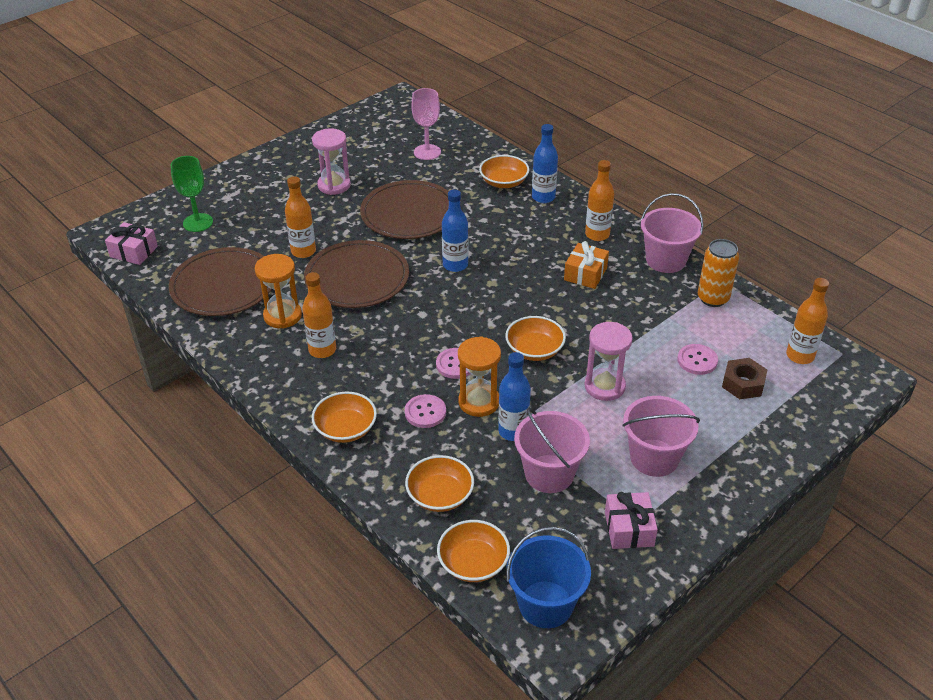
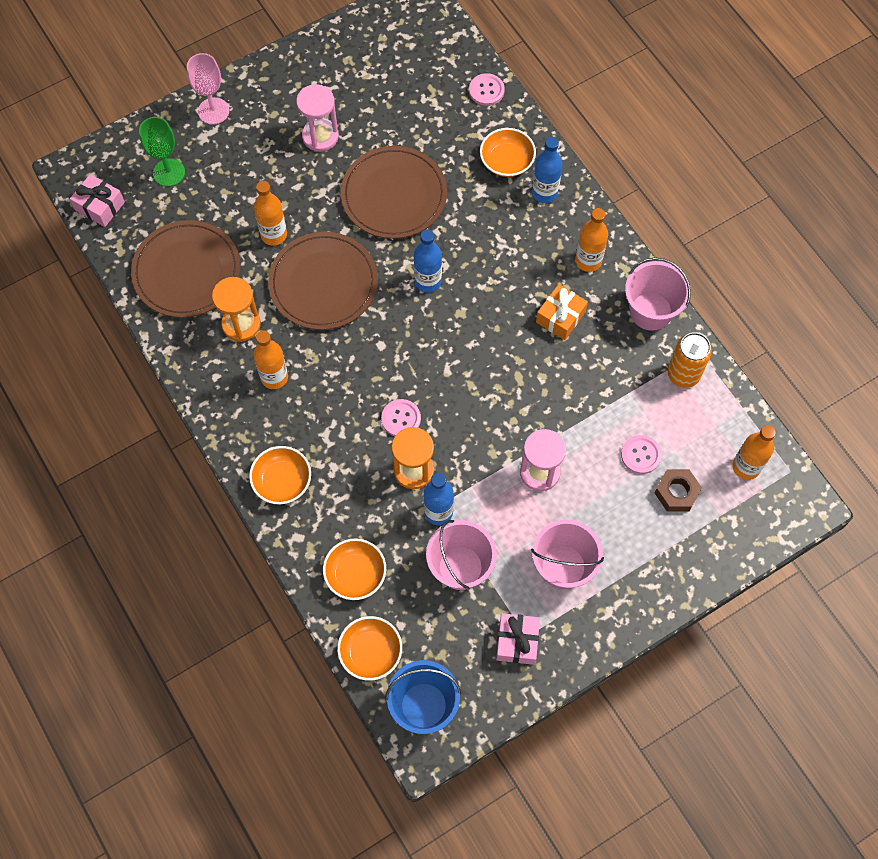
camera: 10 degrees right, 25 degrees up
pink button [405,394,446,428] -> pink button moved to [469,73,505,106]
pink goblet [412,88,441,160] -> pink goblet moved to [187,53,229,125]
orange bowl [505,316,566,361] -> none

